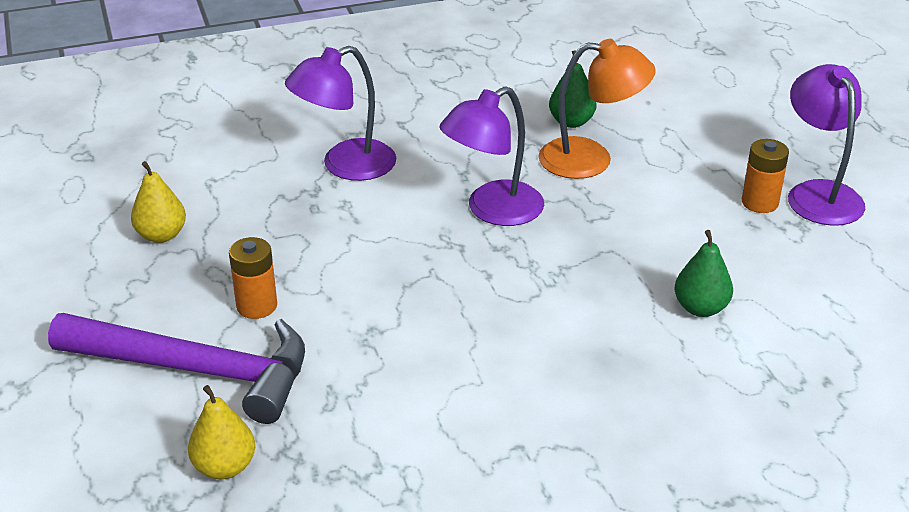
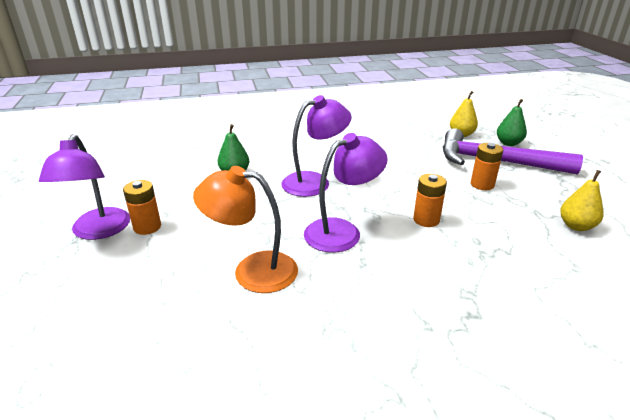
camera: 175 degrees left, 5 degrees down
purple lamp [285,46,396,181] -> purple lamp moved to [281,95,351,197]
green pear [549,50,597,128] -> green pear moved to [497,99,527,146]
none -> orange battery [413,174,447,227]

